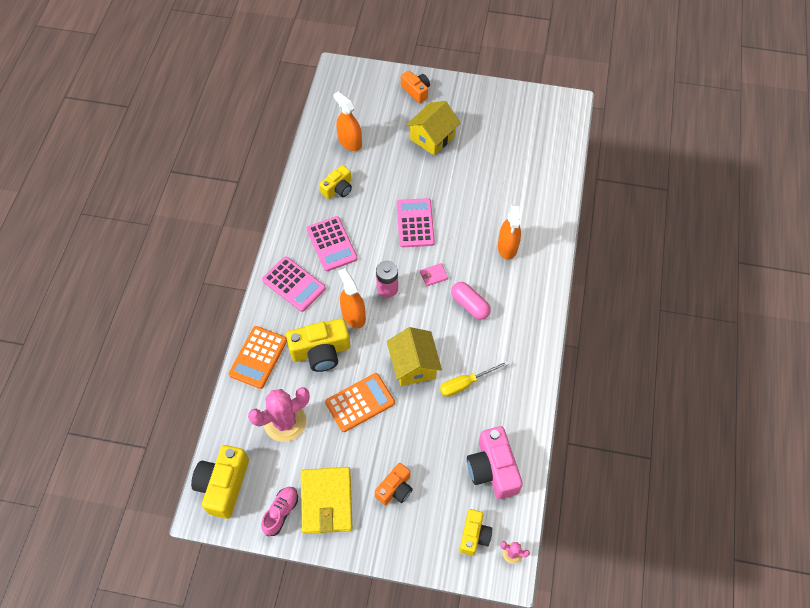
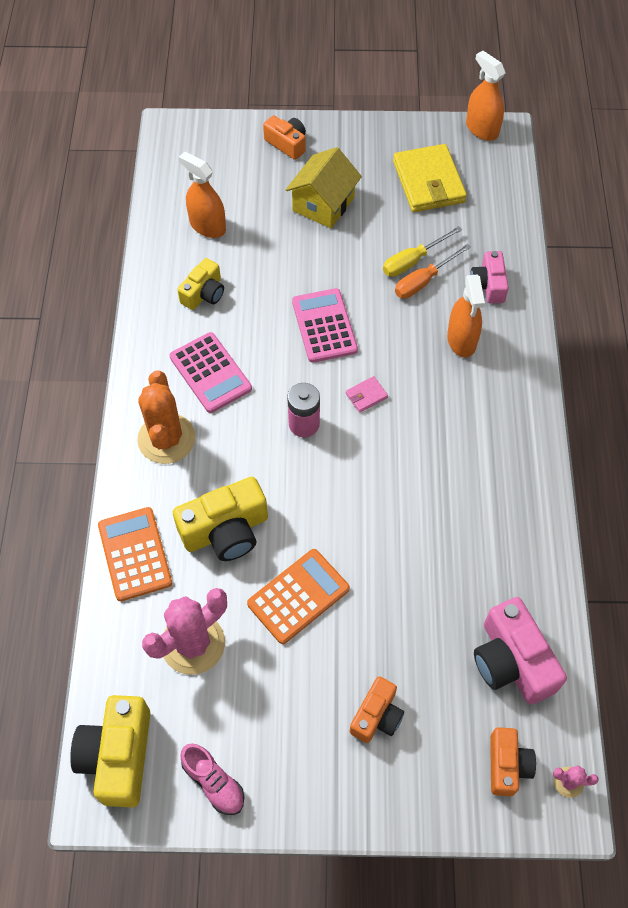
camera: 10 degrees left, 0 degrees up
orange calculator [229,326,287,389] -> orange calculator turned 150 degrees clockwise [98,507,172,602]
pink shoe [261,487,298,536] -> pink shoe turned 120 degrees clockwise [180,744,244,815]
pink calculator [262,256,326,312] -> orange cactus [137,370,196,464]
yellow wallet [301,467,353,534] -> yellow wallet moved to [393,144,467,212]
orange spray bottle [338,268,366,328] -> orange spray bottle moved to [466,51,505,141]
yellow house [387,327,442,386] -> none
yellow screwdriver [440,361,509,397] -> yellow screwdriver moved to [383,226,462,277]
pink capsule [451,282,491,320] -> none
yellow camera [460,509,492,556] -> orange camera [490,727,536,796]
none -> orange screwdriver [395,244,471,298]
none -> pink camera [470,251,509,304]

